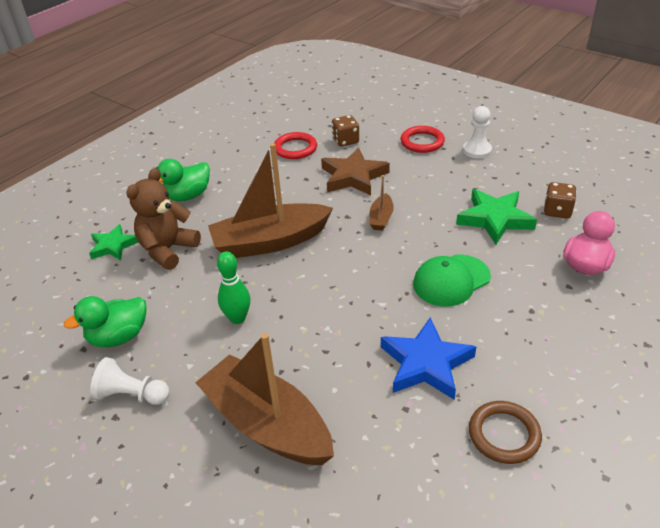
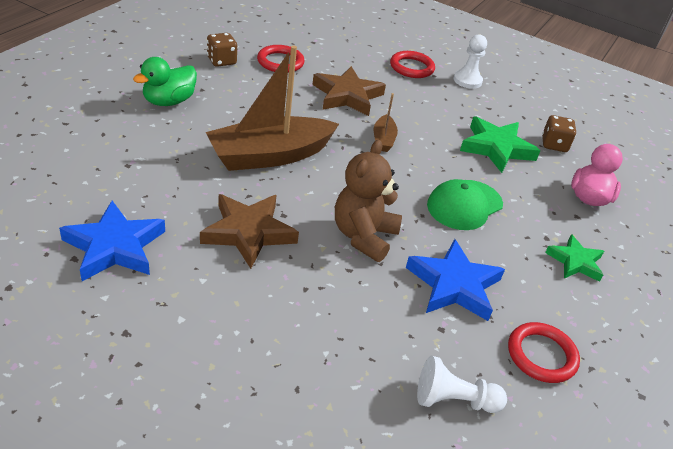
camera: 15 degrees left, 0 degrees up
green duck [64,296,146,347] -> blue star [59,201,165,281]
green star [89,224,139,260] -> green star moved to [545,234,604,282]
white pawn [90,357,170,405] -> white pawn moved to [417,356,507,413]
brown teddy bear [126,168,201,270] -> brown teddy bear moved to [335,140,402,262]
brown boat [195,333,334,465] -> none
green bowling pin [217,252,250,324] -> brown star [200,194,299,269]
brown dice [332,115,359,147] -> brown dice moved to [207,33,237,67]
brown ring [469,401,542,464] -> red ring [508,322,580,383]

